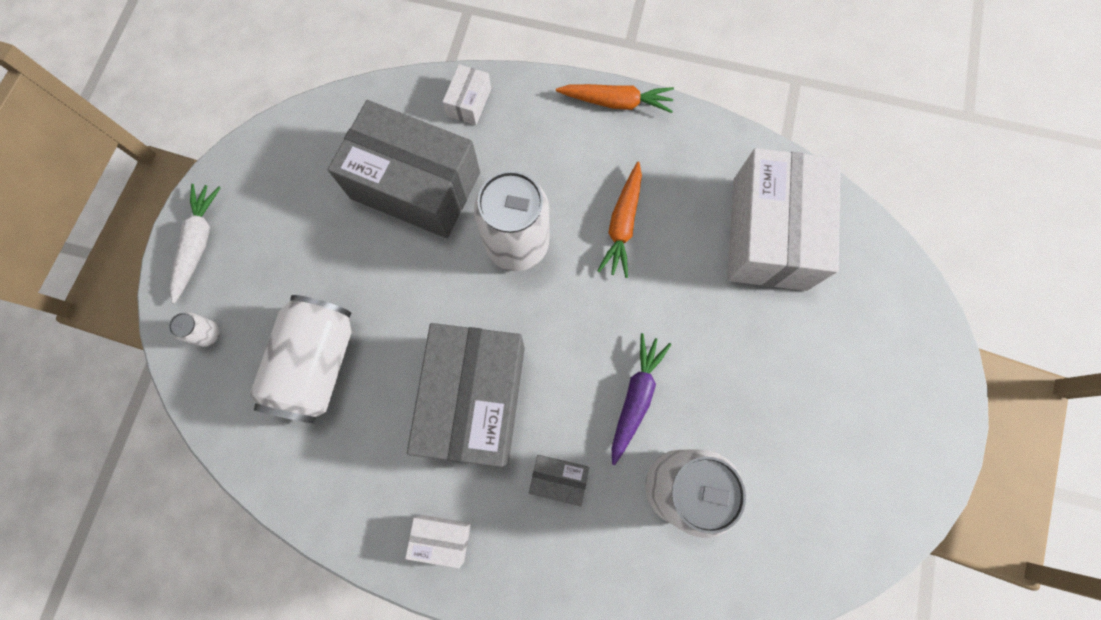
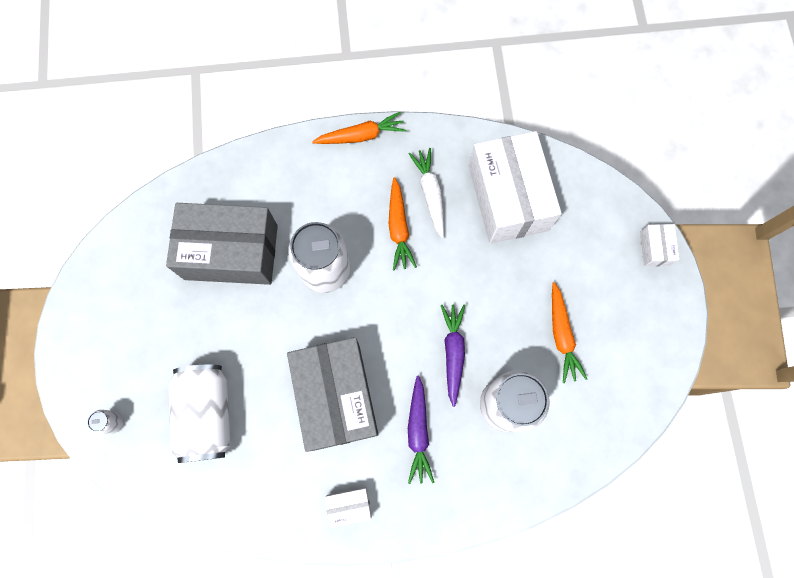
camera: 20 degrees left, 0 degrees up
white carrot [169,184,221,304] -> white carrot moved to [408,148,444,238]
white box [443,64,491,125] -> white box moved to [640,224,680,267]
grey box [529,455,589,506] -> purple carrot [408,376,434,484]
none -> orange carrot [552,282,587,383]

